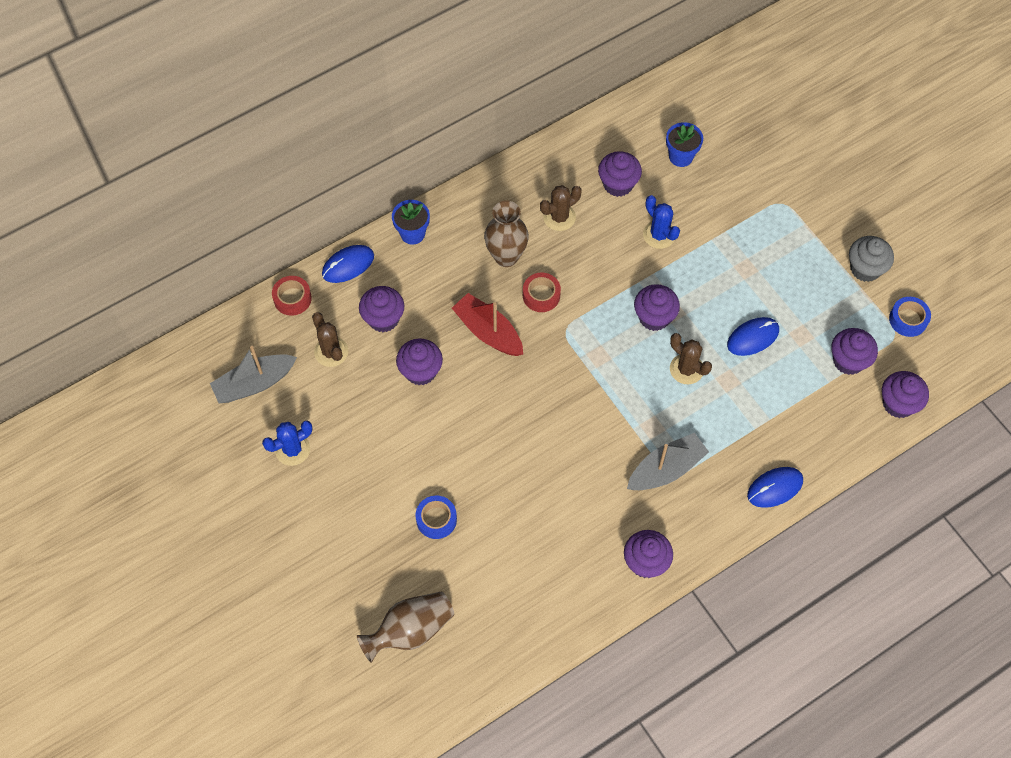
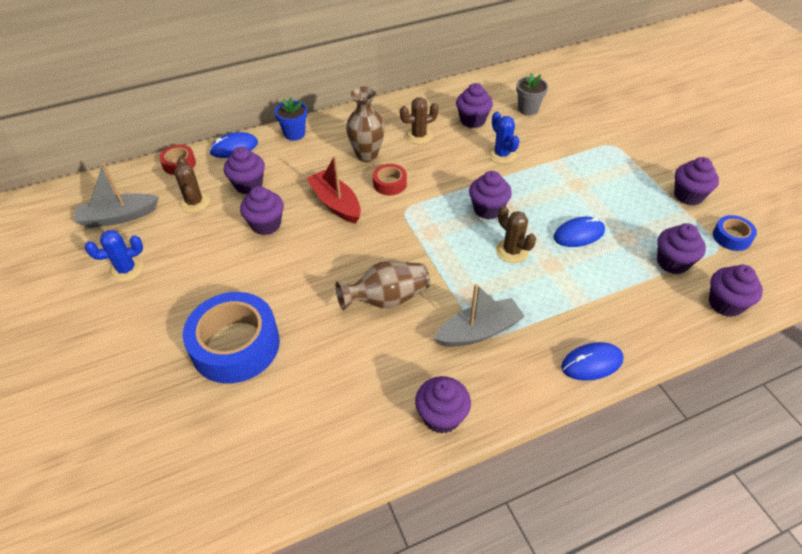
camera: 10 degrees right, 15 degrees down
brown vase [357,591,454,663] -> brown vase moved to [336,261,430,310]
blue tape [416,496,457,539] -> blue tape [183,292,280,384], size x2.09
blue flower pot [666,122,703,167] -> grey flower pot [516,73,548,115]
grey cupcake [849,236,894,282] -> purple cupcake [674,157,719,205]

